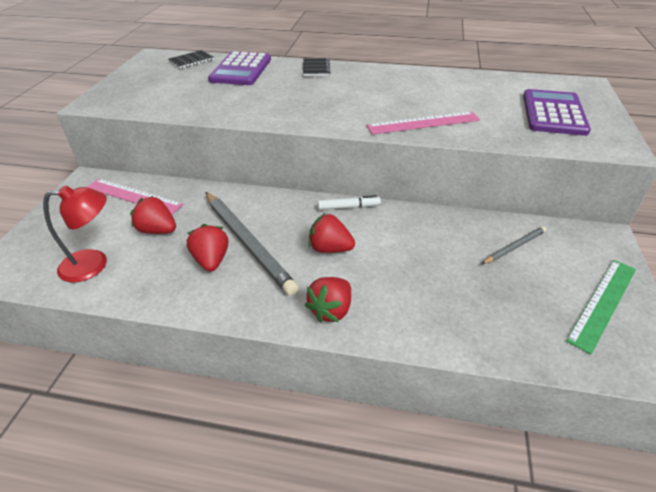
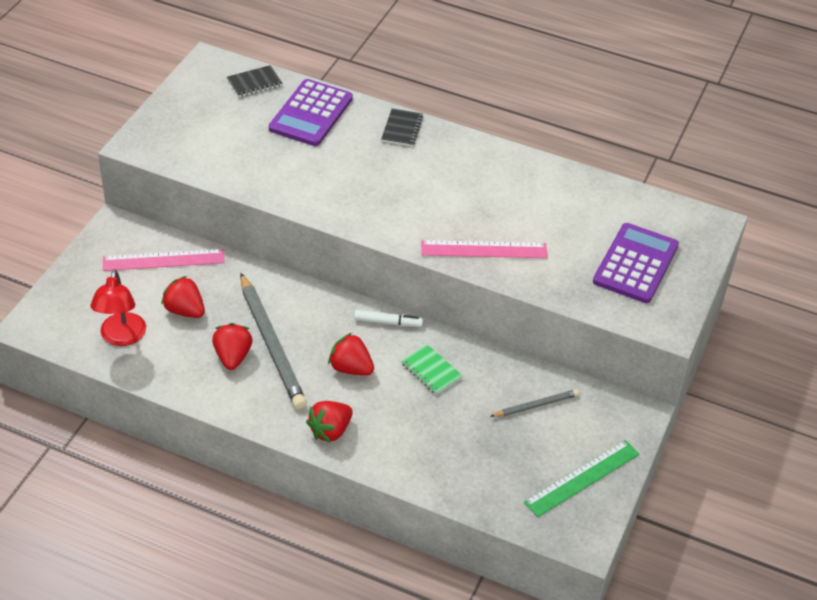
camera: 10 degrees right, 5 degrees up
red lamp [43,186,107,283] -> red lamp turned 90 degrees clockwise [90,269,146,346]
pink ruler [87,179,183,214] -> pink ruler turned 45 degrees counterclockwise [103,249,225,271]
none -> green notebook [401,344,463,395]

